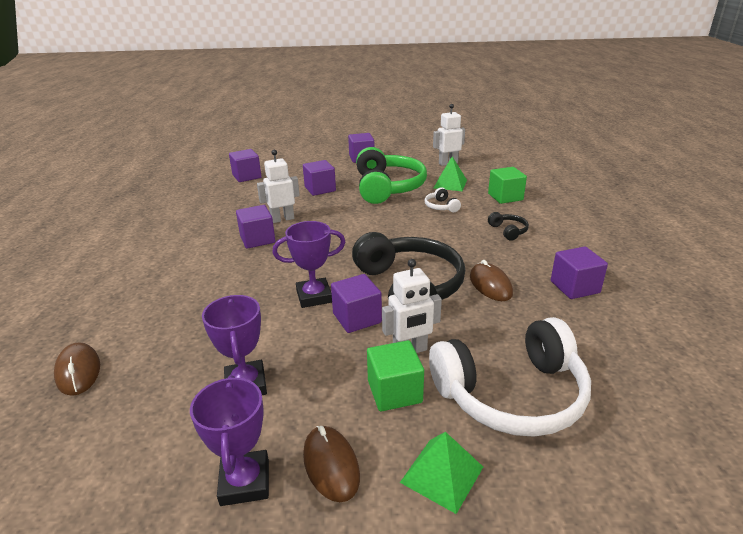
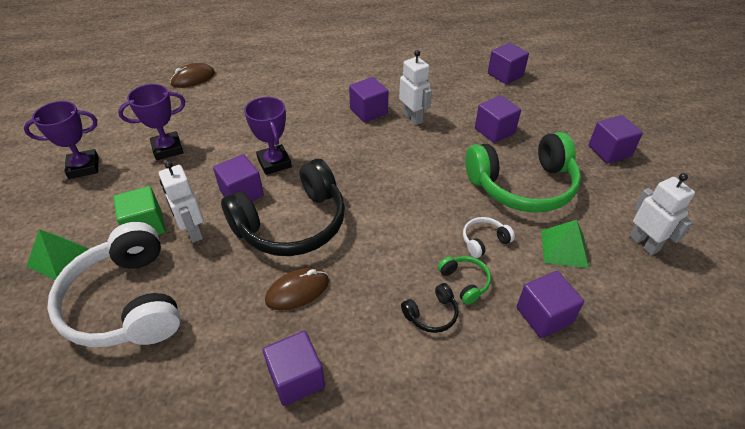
camera: 80 degrees right, 15 degrees up
brown mouse [303,426,360,502] -> none
green cube [488,167,527,204] -> purple cube [517,271,584,338]
none -> green headphones [438,256,491,305]

